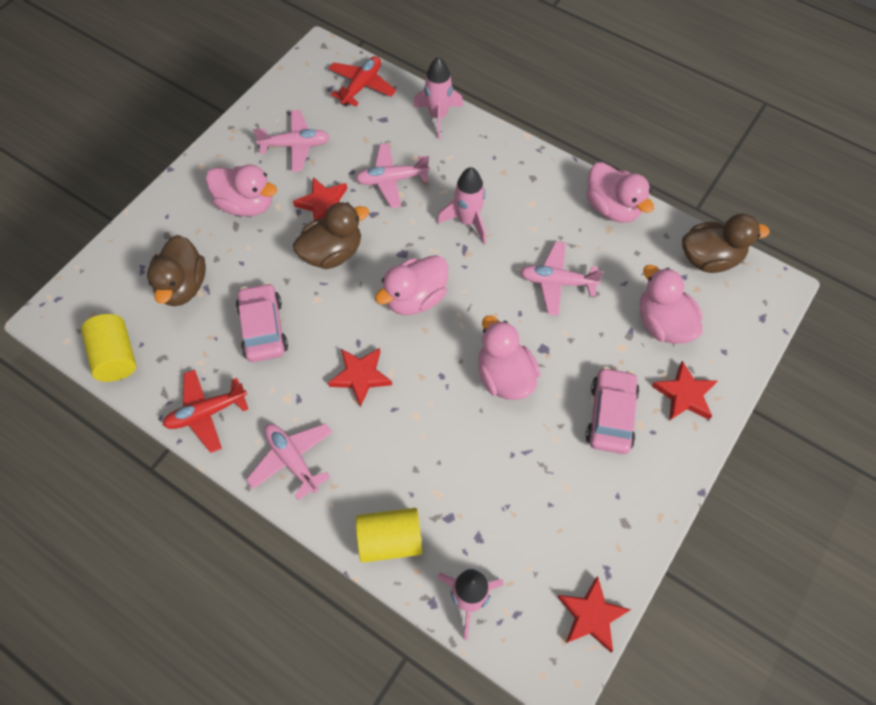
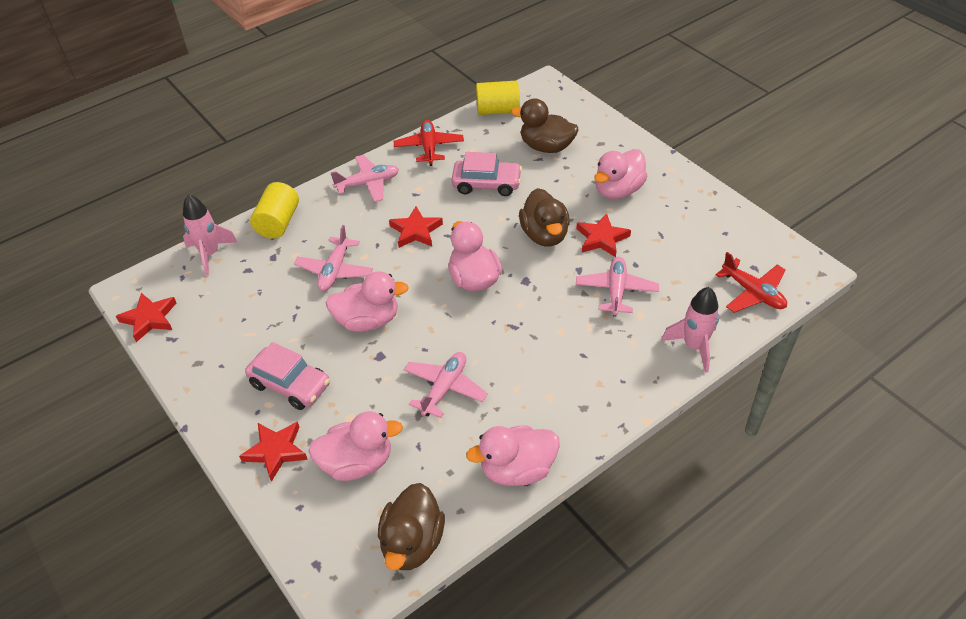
camera: 110 degrees right, 15 degrees down
pink plane [253,110,330,172] -> pink plane moved to [294,225,373,291]
pink rocket [437,167,486,244] -> none

